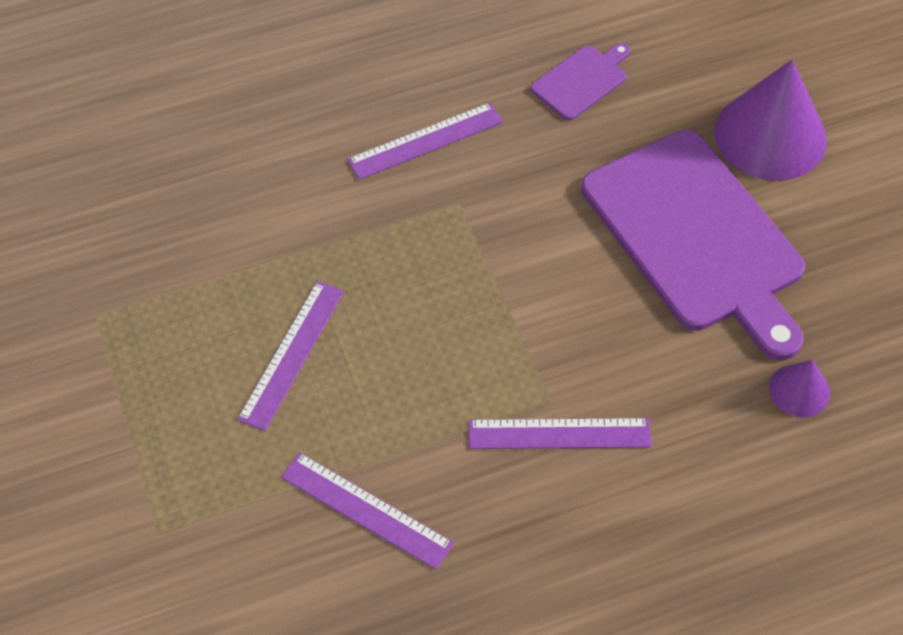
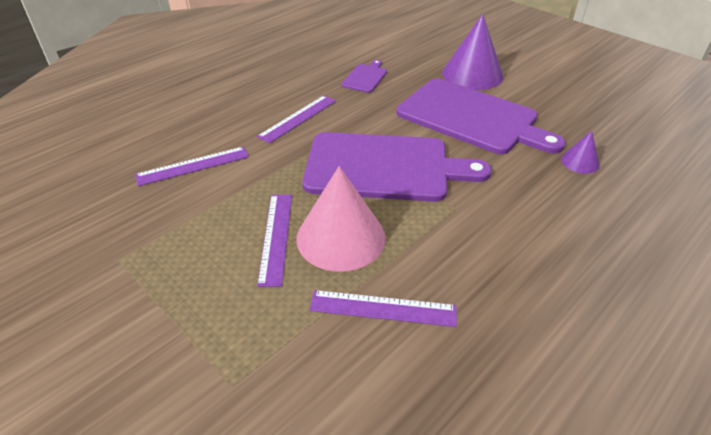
camera: 25 degrees left, 15 degrees down
purple ruler [468,418,652,449] -> purple ruler moved to [135,147,249,186]
none -> pink cone [296,166,386,272]
none -> purple cutting board [302,132,492,202]

